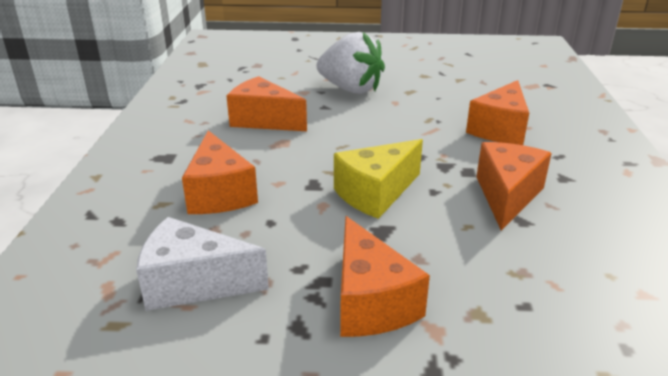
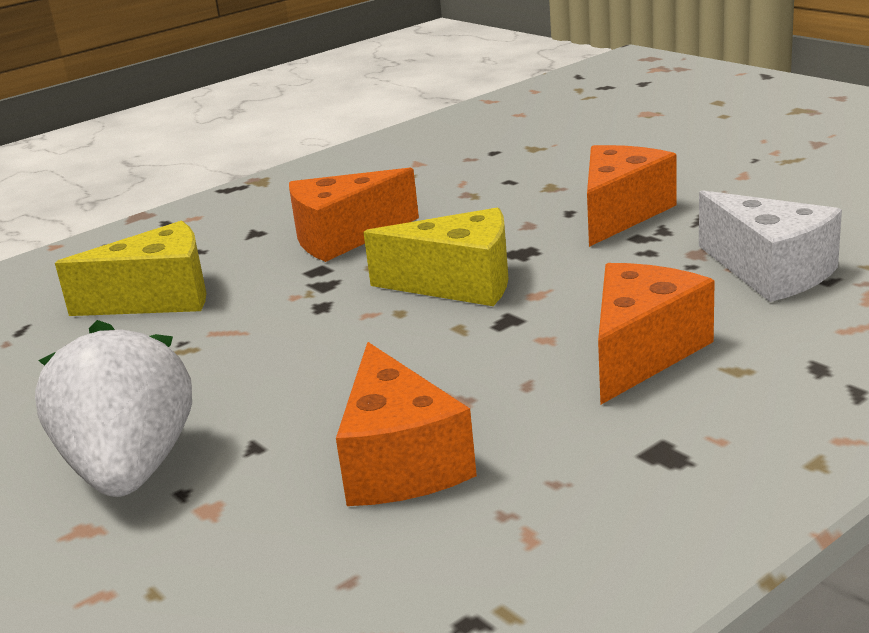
camera: 130 degrees left, 5 degrees down
orange cheese [466,80,529,145] -> yellow cheese [55,221,207,316]

